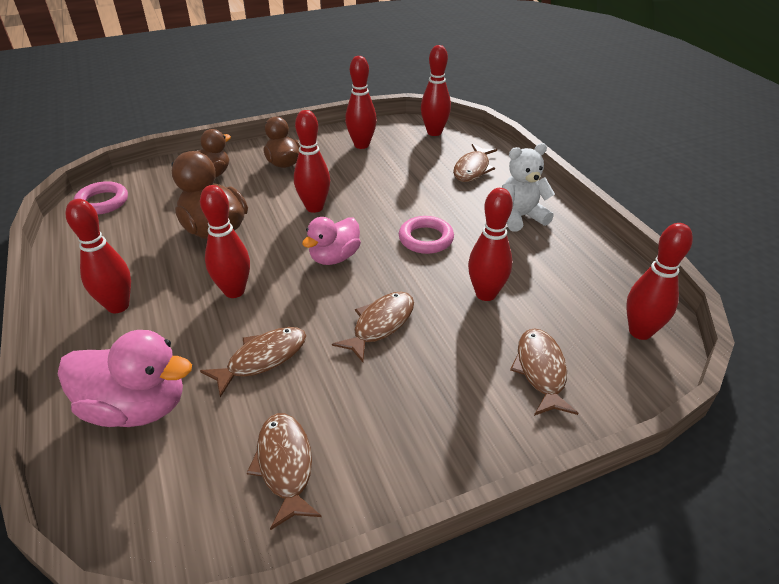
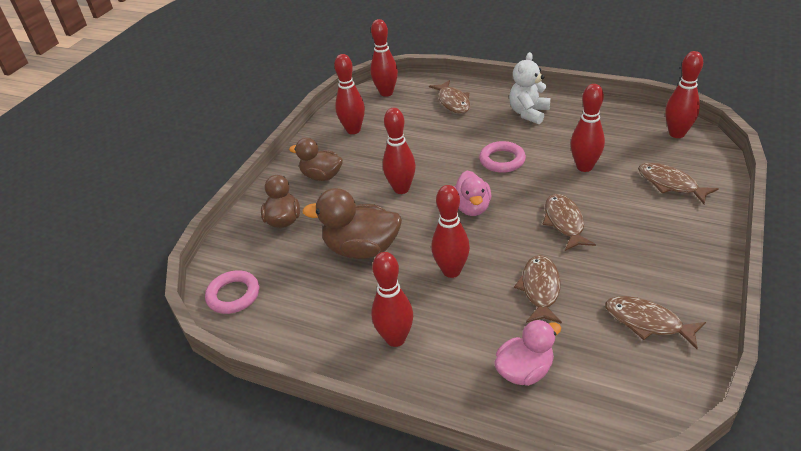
camera: 40 degrees left, 0 degrees up
pink duck [58,330,192,427] -> pink duck [494,320,561,386], size x0.67

